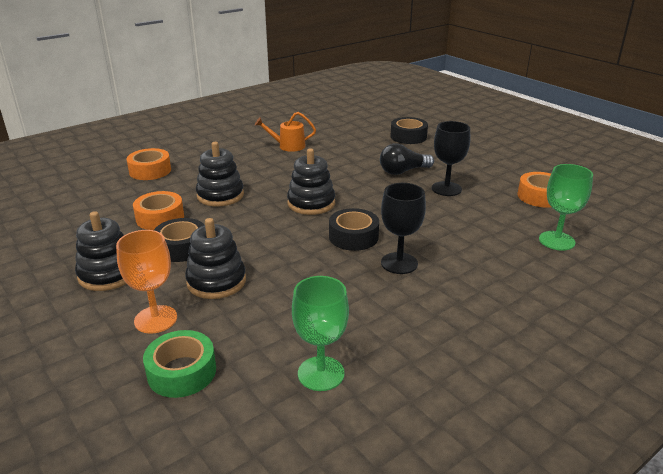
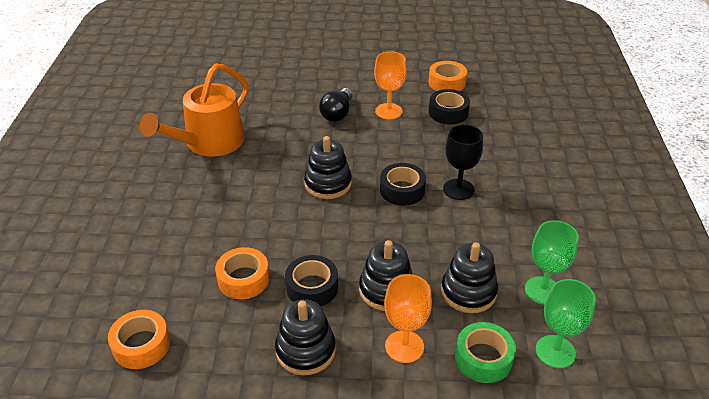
camera: 50 degrees left, 10 degrees up
orange tape [126,148,171,180] -> orange tape moved to [108,310,170,369]
black stacking toy [196,142,244,206] -> black stacking toy moved to [441,242,498,313]
orange watering can [255,112,316,152] -> orange watering can [140,64,249,157], size x2.00
black tape [390,117,428,144] -> black tape moved to [429,89,470,125]
black goblet [432,121,470,196] -> orange goblet [374,51,407,120]
green goblet [539,164,593,250] -> green goblet moved to [536,279,596,368]

